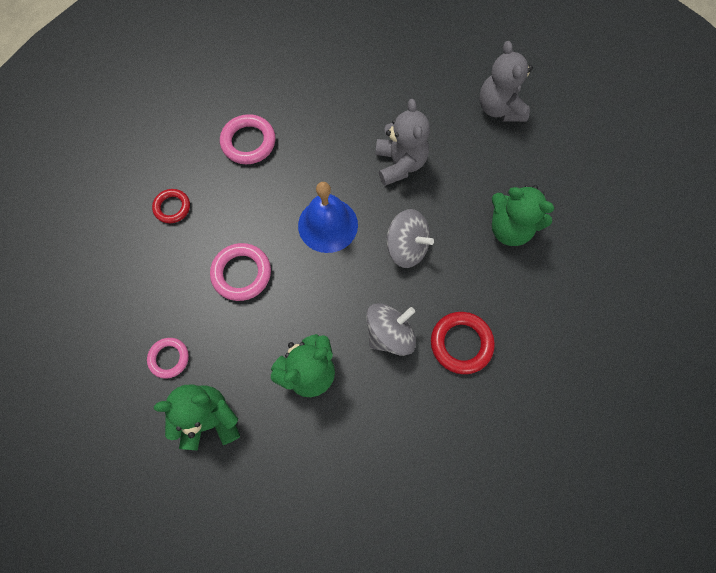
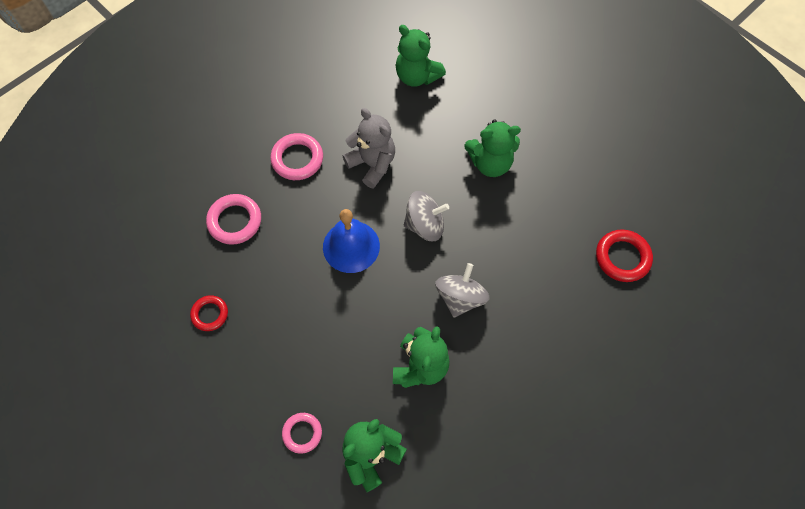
camera: 35 degrees left, 5 degrees down
pink ring [210,243,271,301] -> pink ring moved to [270,133,323,180]
red ring [431,312,495,374] -> red ring moved to [596,229,653,282]
grey teddy bear [479,41,533,122] -> green teddy bear [396,25,446,87]

